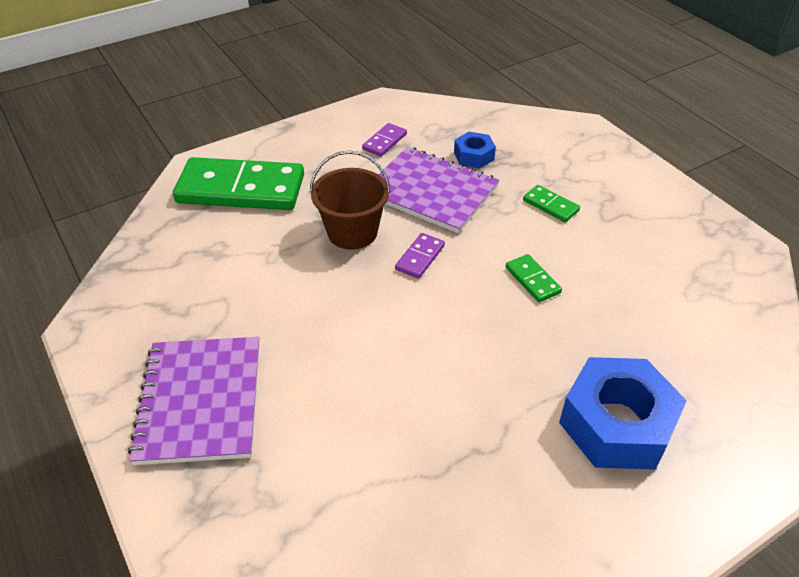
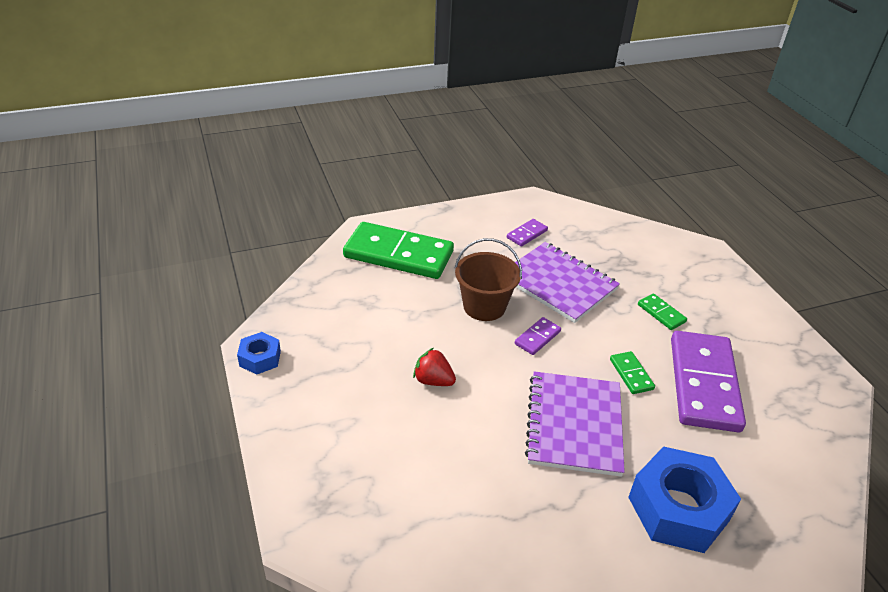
camera: 10 degrees right, 5 degrees down
purple notebook [128,337,260,465] -> purple notebook moved to [525,371,625,477]
blue nut [454,132,496,168] -> blue nut moved to [237,332,281,375]
none -> red strawberry [413,348,456,386]
none -> purple domino [671,331,746,432]

